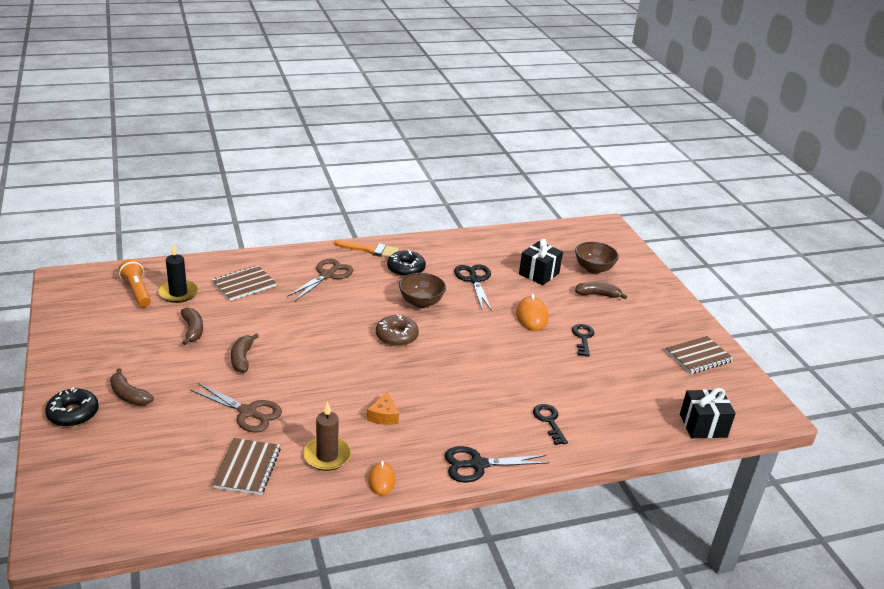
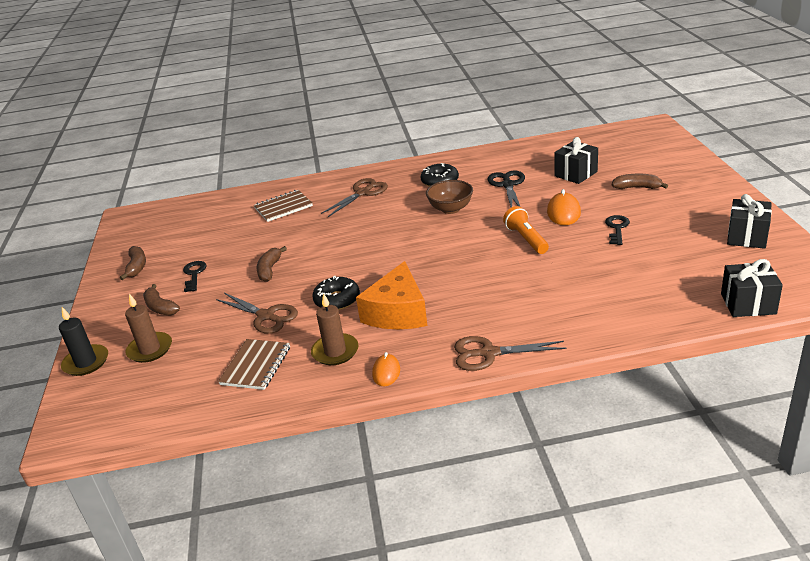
camera: 15 degrees right, 0 degrees up
black donut [45,387,99,427] -> black donut moved to [312,276,360,310]
orange flashlight [118,259,151,307] -> orange flashlight moved to [503,206,549,254]
black candle [158,244,198,303] -> black candle moved to [59,307,108,376]
brown banana [181,307,203,345] -> brown banana moved to [120,246,146,280]
orange brush [334,240,399,258] -> none
orange cheese [367,392,399,425] -> orange cheese [356,261,427,329], size x2.13
brown donut [376,315,419,346] -> none
black scissors [445,446,549,483] -> brown scissors [454,336,567,371]
black key [533,404,568,445] -> black key moved to [183,261,206,292]
brown bowl [575,242,619,274] -> none
brown notebook [665,336,734,374] -> black gift [727,194,772,249]
none -> brown candle [125,294,172,363]

